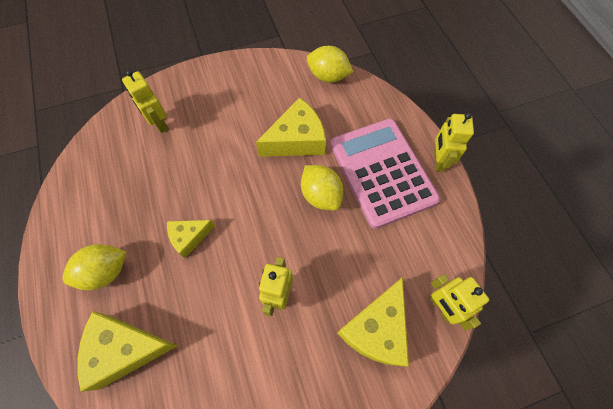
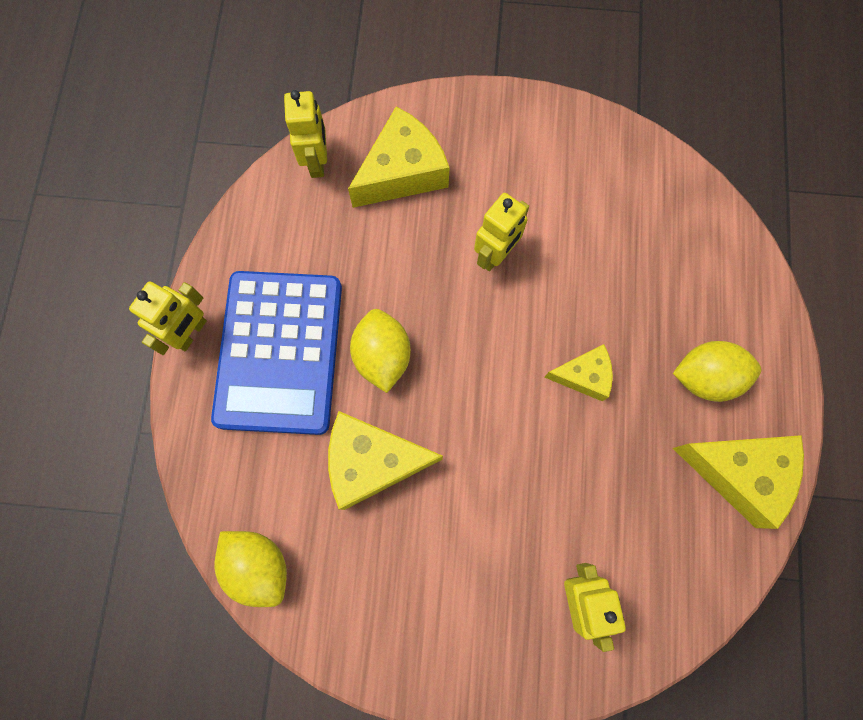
camera: 155 degrees left, 10 degrees up
yellow cheese [77,311,178,392] -> yellow cheese moved to [672,435,804,529]
pink calculator [330,119,440,229] -> blue calculator [211,271,342,435]

